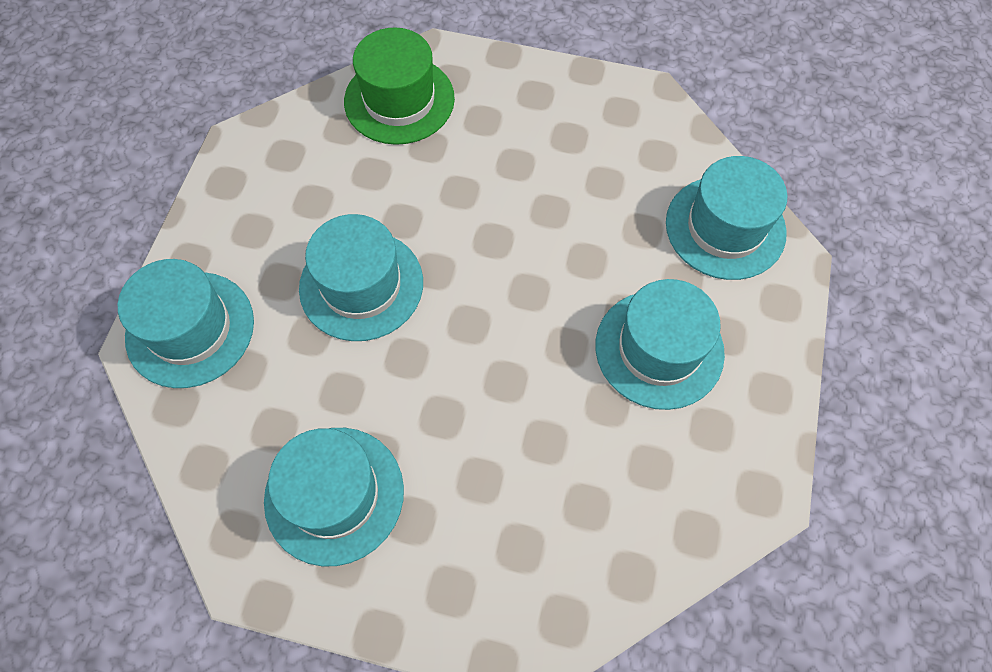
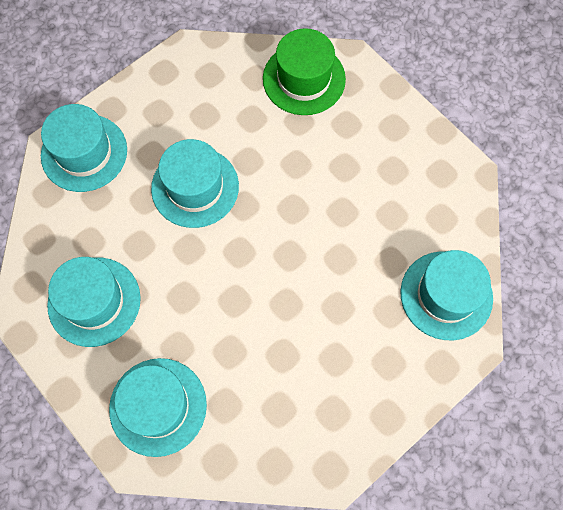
camera: 35 degrees right, 5 degrees up
turquoise hat [595,279,725,410] -> turquoise hat moved to [109,358,207,457]

